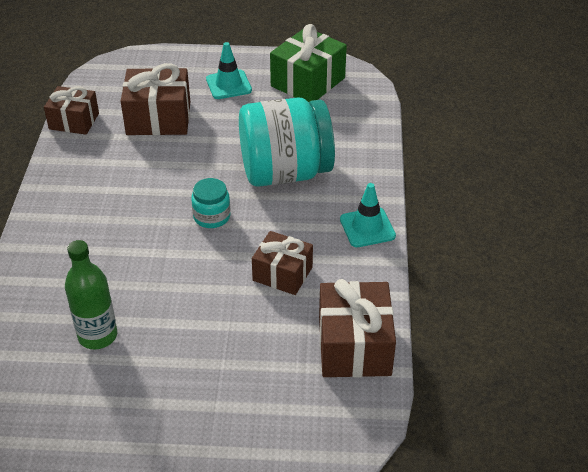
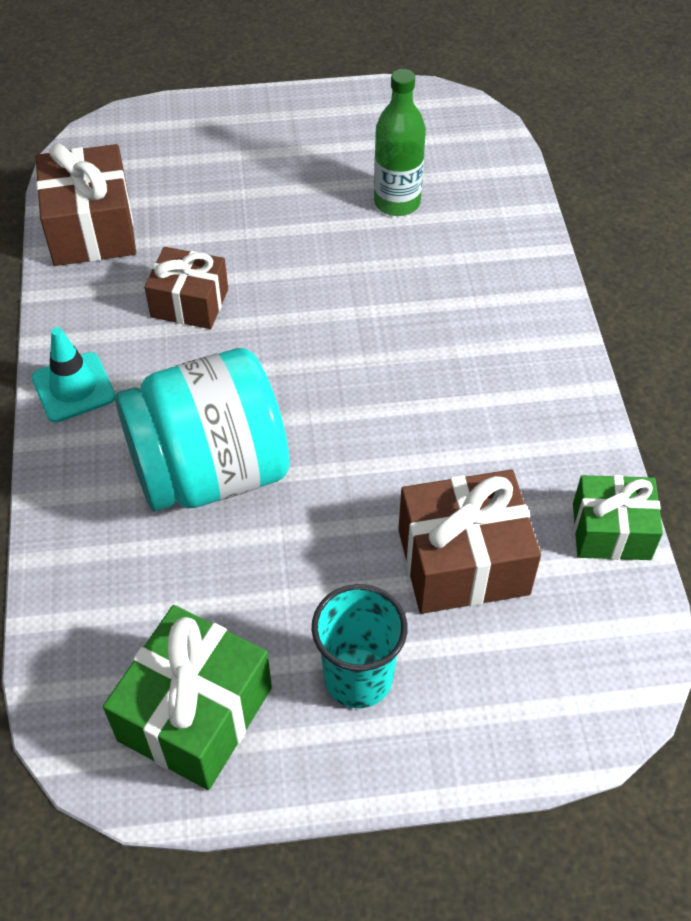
camera: 170 degrees right, 10 degrees up
brown gift [44,86,99,135] -> green gift [573,475,663,560]
turquoise jar [191,178,230,228] -> none
turquoise traffic cone [206,42,252,99] -> turquoise cup [312,584,407,708]

